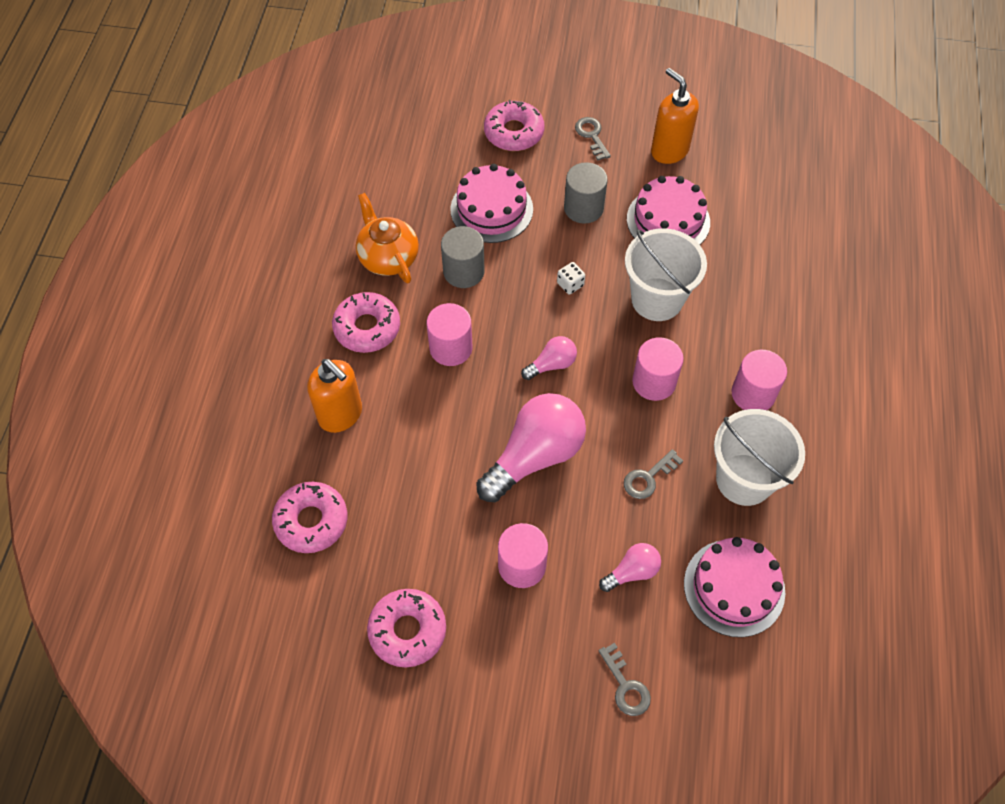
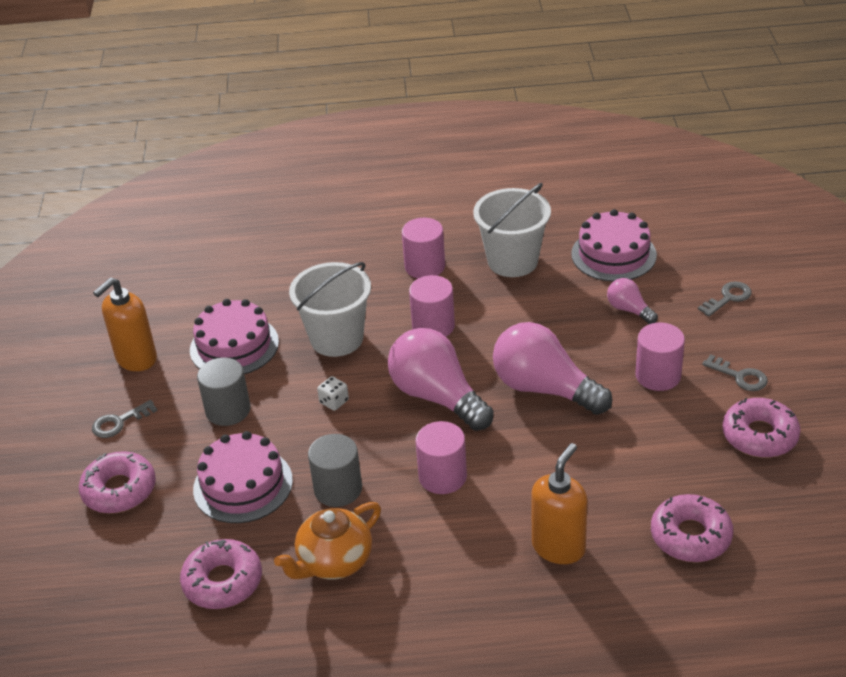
camera: 100 degrees left, 20 degrees down
pink donut [332,292,400,353] -> pink donut moved to [180,539,262,609]
pink light bulb [521,336,577,380] -> pink light bulb [388,328,494,431], size x2.04
grey key [624,449,683,499] -> grey key moved to [702,354,768,391]

